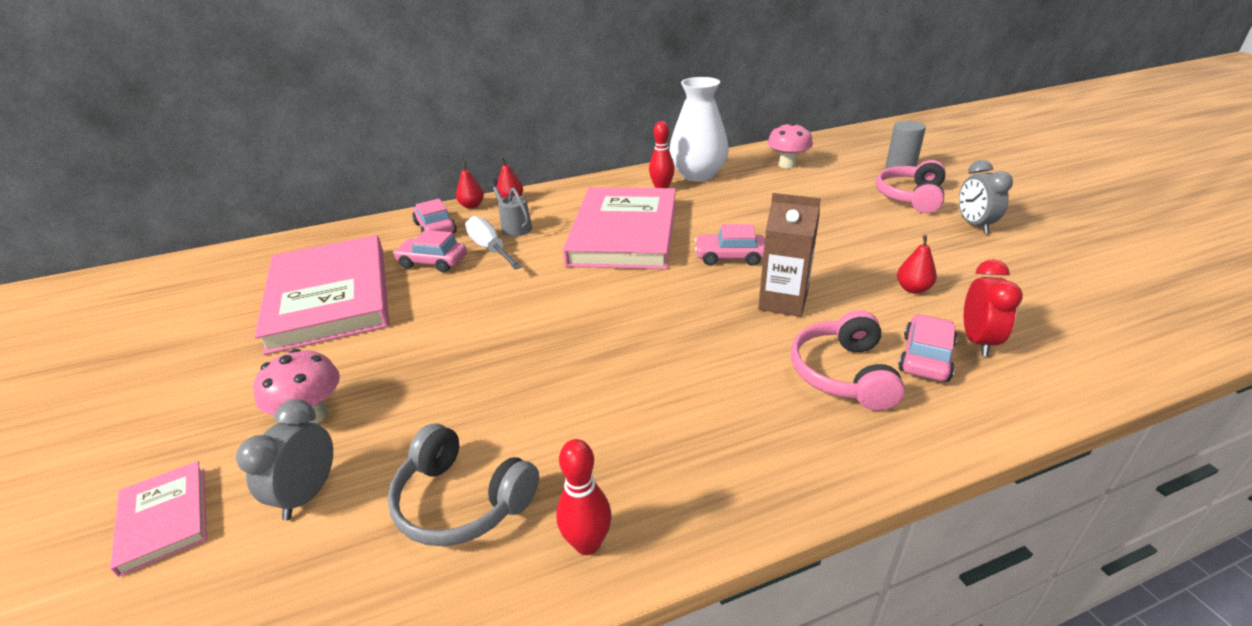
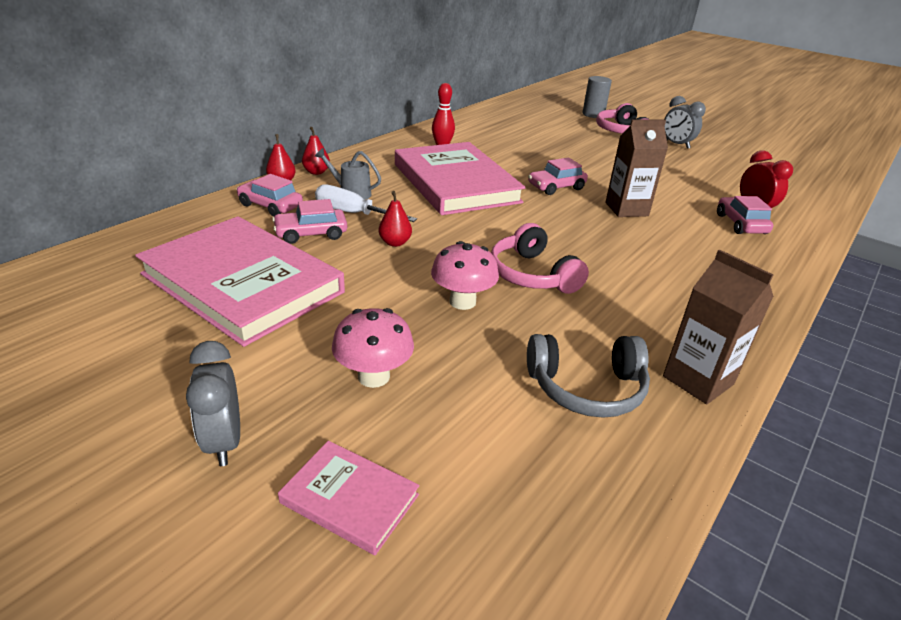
camera: 35 degrees left, 0 degrees up
grey clock [236,400,333,520] -> grey clock moved to [186,341,240,466]
red bowling pin [556,439,612,555] -> brown carton [663,250,774,404]
white vase [669,77,729,182] -> none
pink mushroom [767,122,813,168] -> pink mushroom moved to [431,241,499,310]
pink headphones [791,310,905,411] -> pink headphones moved to [491,223,589,294]
red pear [897,235,937,294] -> red pear moved to [379,191,412,247]

